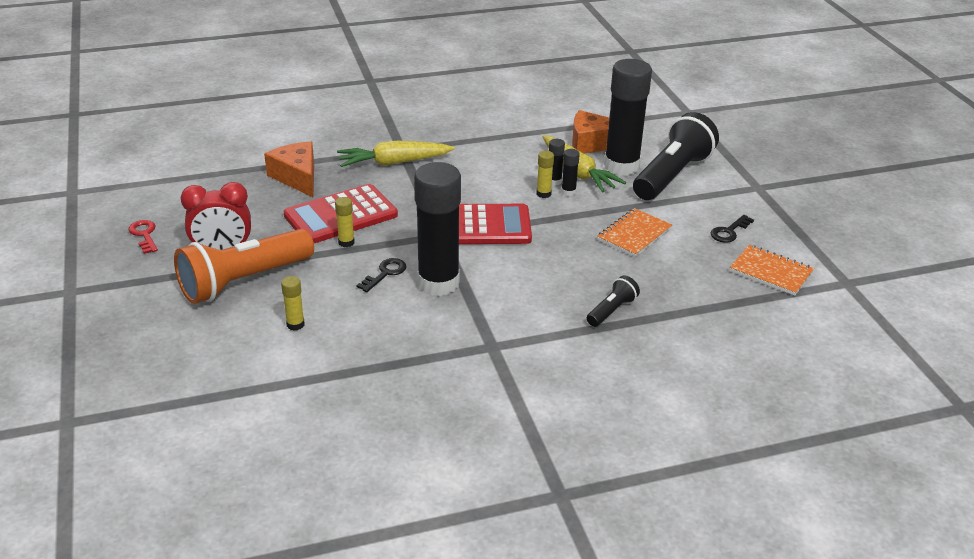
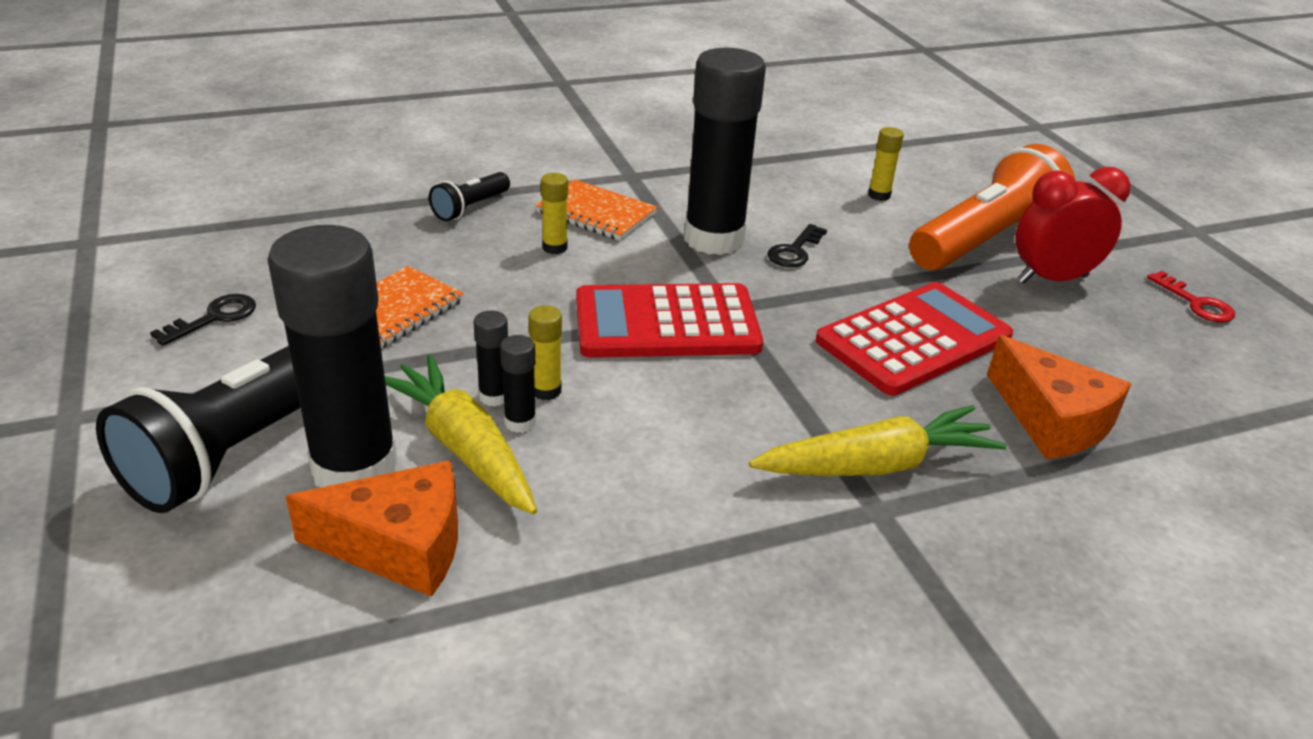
camera: 175 degrees right, 0 degrees up
yellow glue stick [335,197,355,247] -> yellow glue stick moved to [541,173,568,254]
orange notebook [730,245,814,295] -> orange notebook moved to [535,179,657,241]

